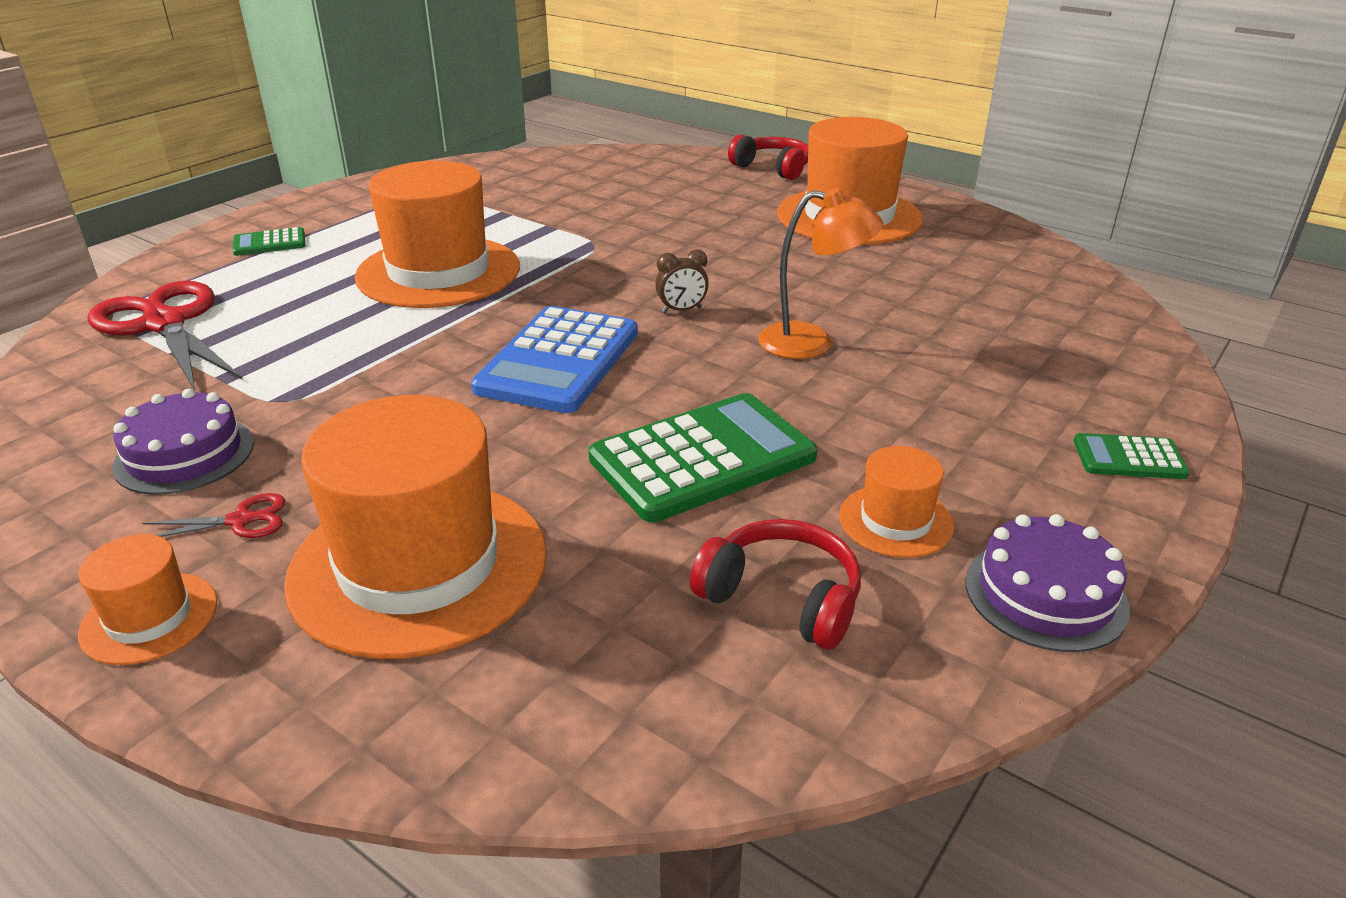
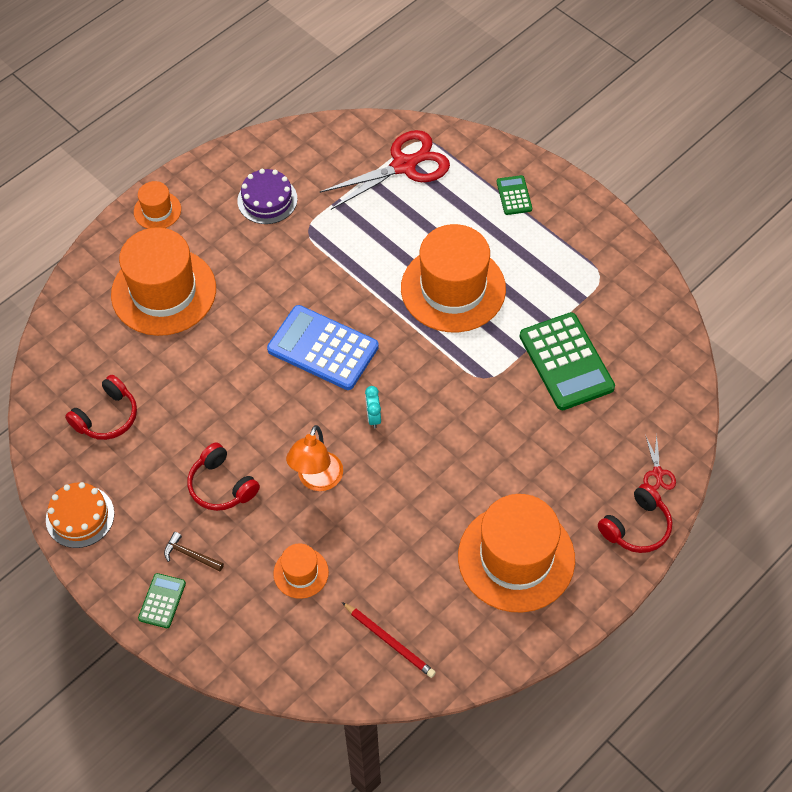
camera: 100 degrees right, 25 degrees up
red scissors [142,493,285,538] -> red scissors moved to [643,434,676,490]
green calculator [588,393,817,522] -> green calculator moved to [520,312,615,410]
brown clock [655,249,709,313] -> turquoise clock [365,386,381,428]
orange hat [839,446,954,558] -> orange hat moved to [273,543,329,599]
purple cake [965,514,1130,652] -> orange cake [46,482,114,548]
none -> brown hammer [164,532,224,571]
none -> red headphones [187,443,260,511]
none -> red pencil [342,602,436,678]

